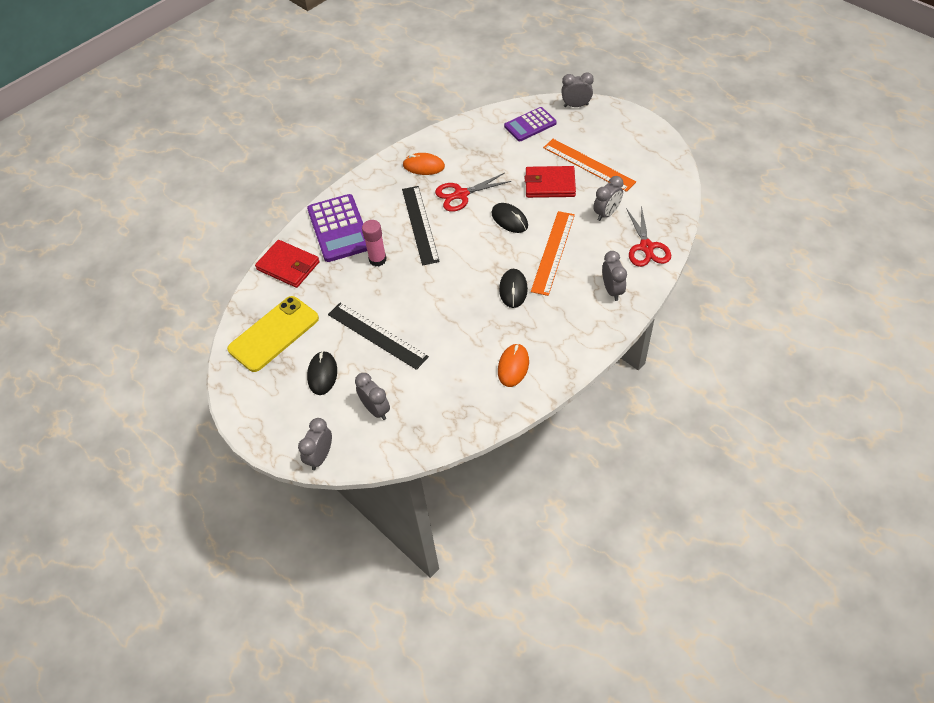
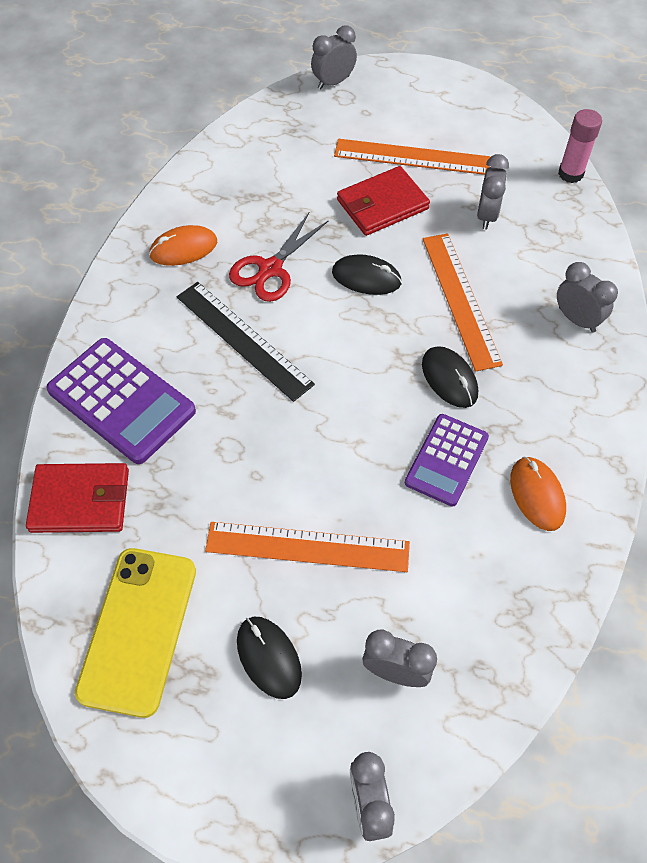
camera: 35 degrees left, 5 degrees up
black ruler [328,303,429,370] -> orange ruler [205,522,410,572]
pink glue stick [362,220,386,266] -> pink glue stick moved to [558,109,602,183]
purple calculator [504,107,557,141] -> purple calculator moved to [405,414,489,506]
red scissors [626,205,671,267] -> none

